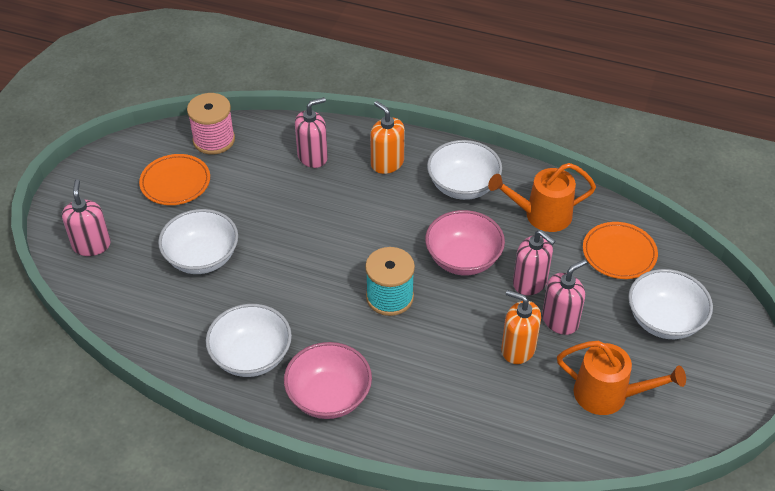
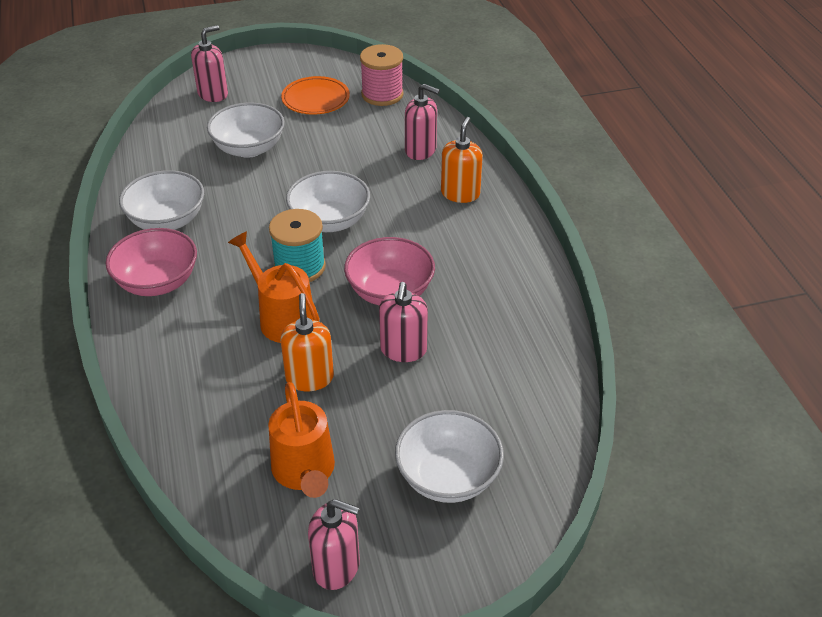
camera: 55 degrees right, 5 degrees down
white bowl [427,140,502,200] -> white bowl moved to [286,171,370,232]
orange watering can [488,163,596,232] -> orange watering can moved to [228,231,319,343]
pink soap dispenser [542,259,587,335] -> pink soap dispenser moved to [308,499,360,590]
orange plate [583,222,658,279] -> none

